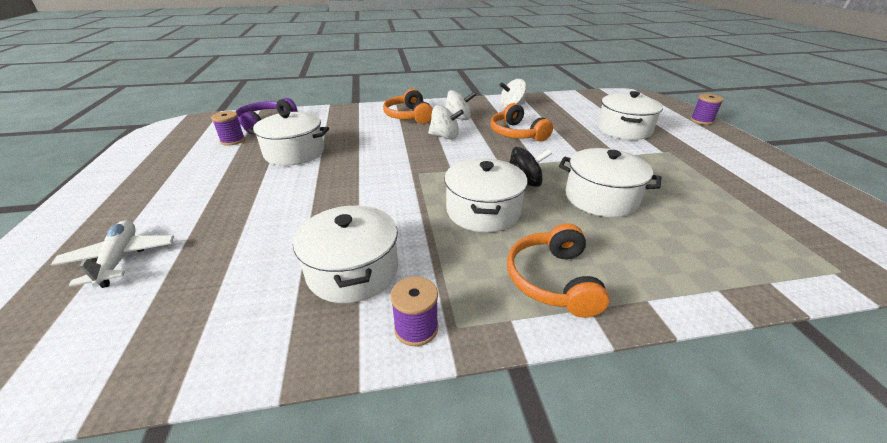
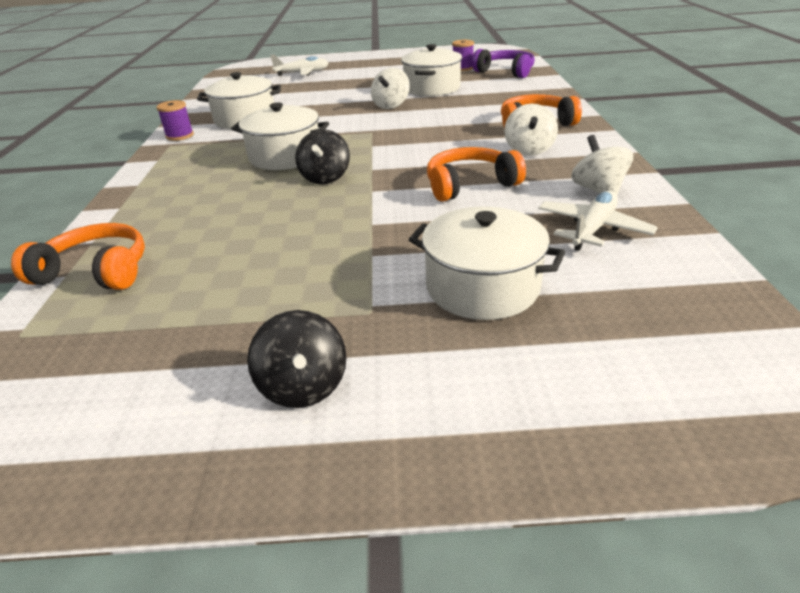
camera: 100 degrees right, 0 degrees up
white spinning top [428,105,464,140] -> white spinning top moved to [371,68,410,109]
orange headphones [507,223,610,318] -> orange headphones moved to [11,223,145,290]
white pot [559,148,661,217] -> none
purple spool [690,94,724,125] -> none
none -> black spinning top [247,310,347,408]
none -> white plane [538,191,658,251]

